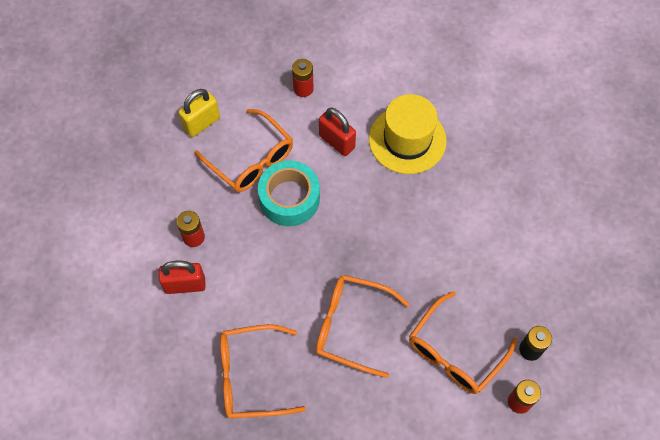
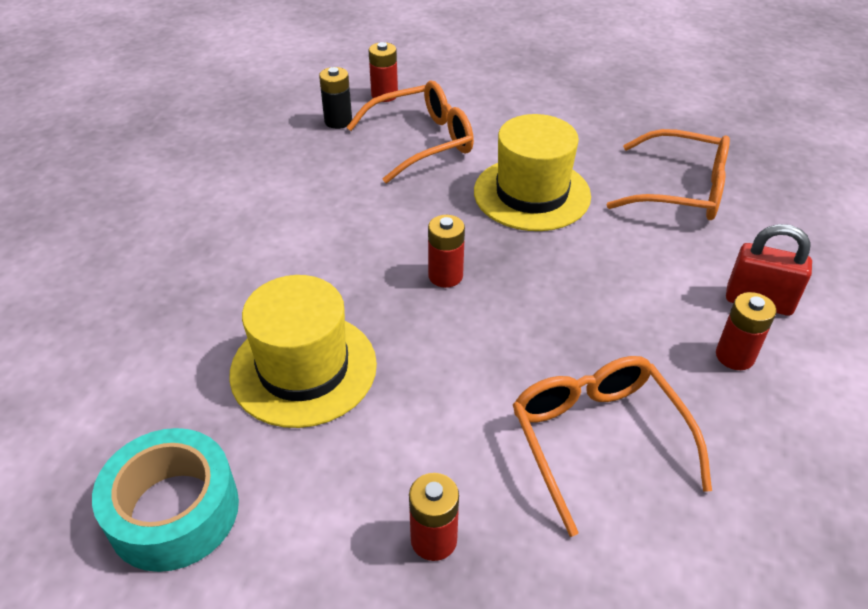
camera: 155 degrees left, 20 degrees down
yellow padlock [178,89,220,137] -> none
turquoise tape [258,160,320,226] -> turquoise tape moved to [92,428,239,572]
orange glasses [315,275,410,378] -> yellow hat [474,114,591,231]
red padlock [319,108,356,156] -> none
none -> red battery [428,215,465,288]

